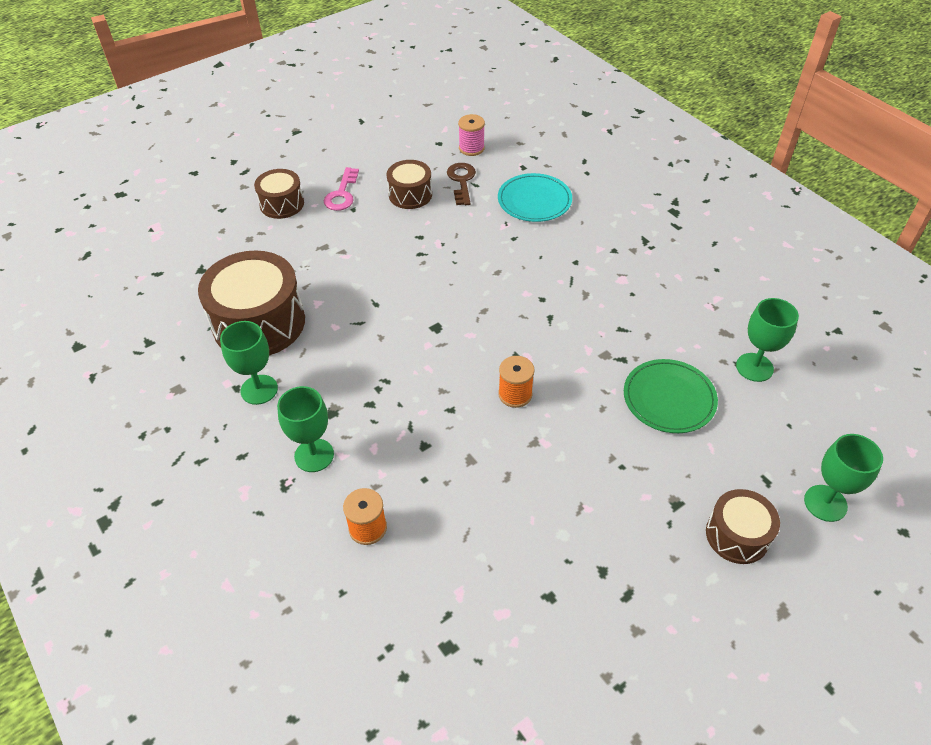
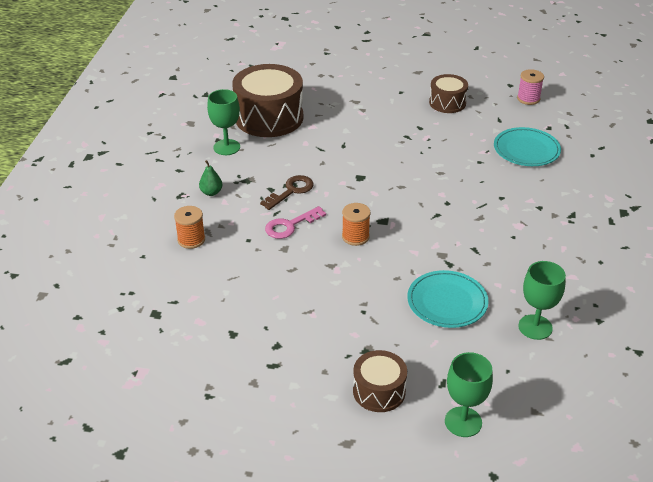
camera: 45 degrees right, 10 degrees down
brown drum [254,169,304,219] -> none
green goblet [277,386,334,472] -> green pear [199,160,223,196]
pink key [324,167,359,211] -> pink key moved to [265,206,326,239]
brown key [447,163,476,205] -> brown key moved to [260,175,314,210]
green plate [624,359,718,433] -> turquoise plate [407,270,489,328]

